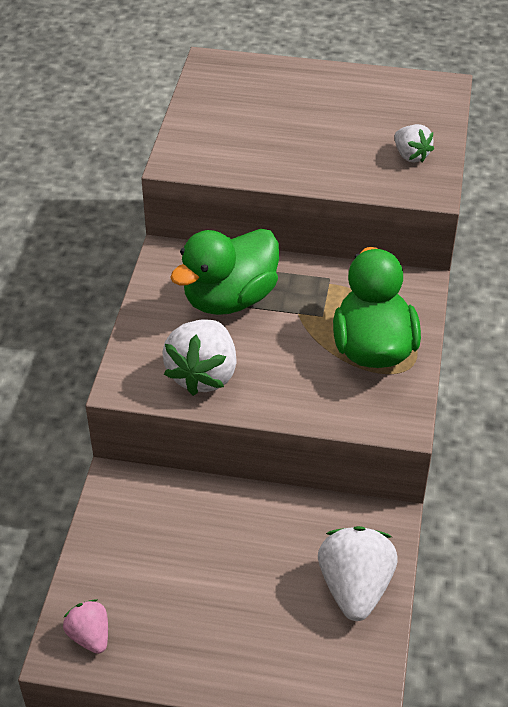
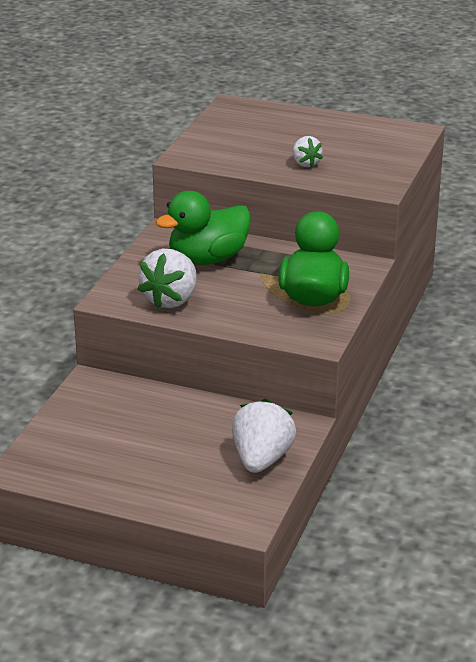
camera: 10 degrees right, 15 degrees down
pink strawberry [63,599,108,654] -> none
white strawberry [394,124,434,163] -> white strawberry moved to [292,136,323,167]

